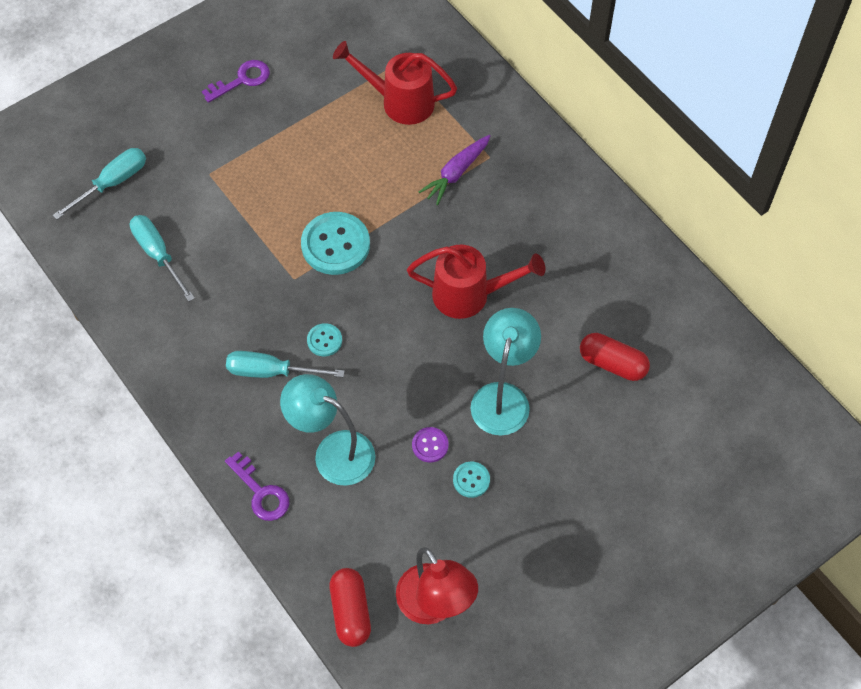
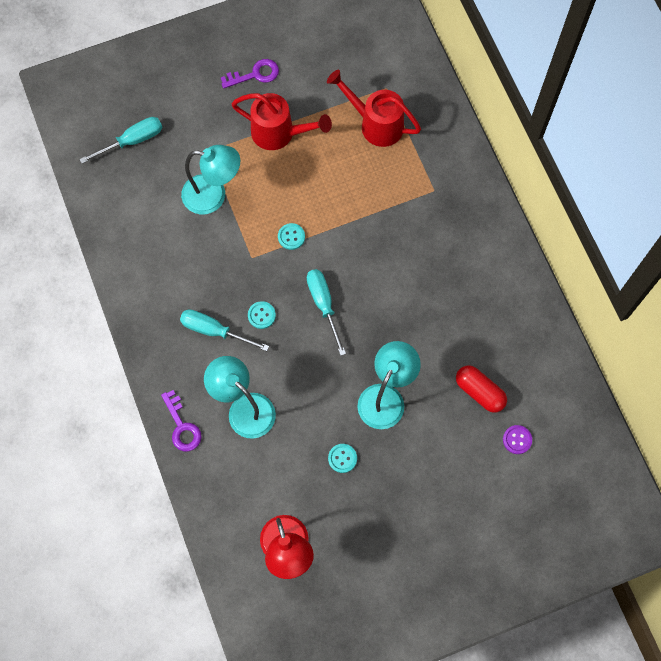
camera: 15 degrees right, 10 degrees up
turquoise screwdriver [130,215,195,302] -> turquoise screwdriver moved to [307,269,346,356]
turquoise button [301,212,370,275] -> turquoise button [278,223,305,250], size x0.49
red capsule [330,568,371,647] -> none
red watering can [407,245,546,319] -> red watering can moved to [232,93,332,150]
purple button [412,427,449,463] -> purple button moved to [503,425,532,454]
purple carrot [418,135,490,205] -> none
none -> turquoise lamp [181,145,240,214]

